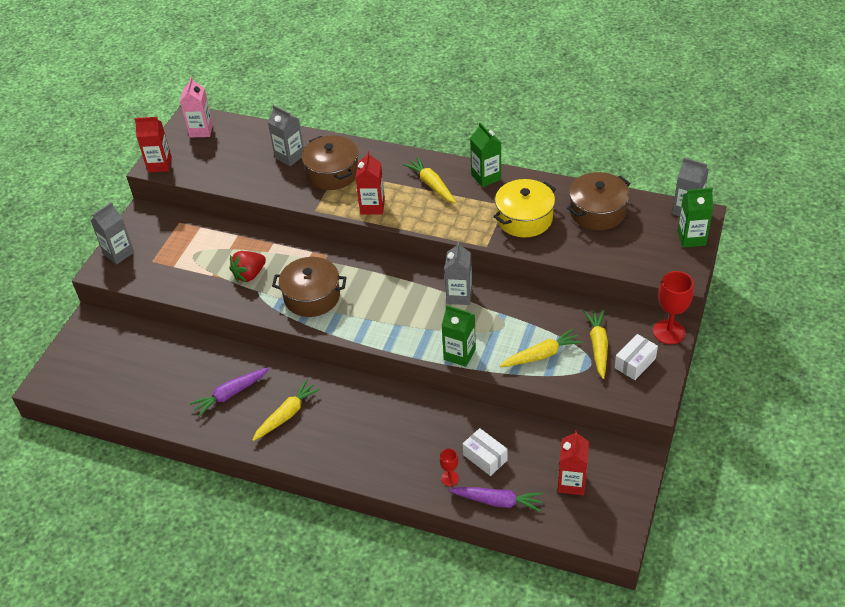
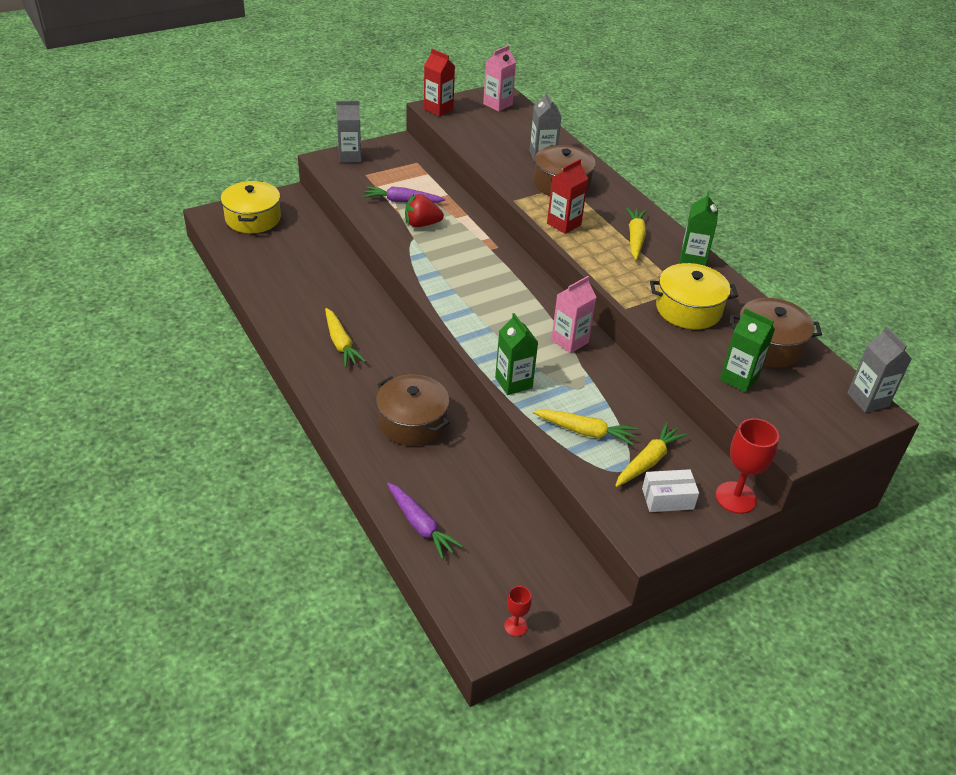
camera: 35 degrees right, 5 degrees down
purple carrot [190,367,269,417] -> purple carrot moved to [363,186,446,203]
yellow carrot [252,379,321,441] -> yellow carrot turned 75 degrees clockwise [325,308,366,367]
brown pot [272,257,347,317] -> brown pot moved to [376,374,449,446]
red goblet [440,449,459,486] -> red goblet moved to [504,586,532,637]
grey carton [445,241,472,305] -> pink carton [551,276,597,354]
white box [463,428,508,476] -> none
red carton [558,430,589,495] -> none
green carton [677,188,713,248] -> green carton moved to [720,308,775,393]
none -> yellow pot [221,181,281,233]

